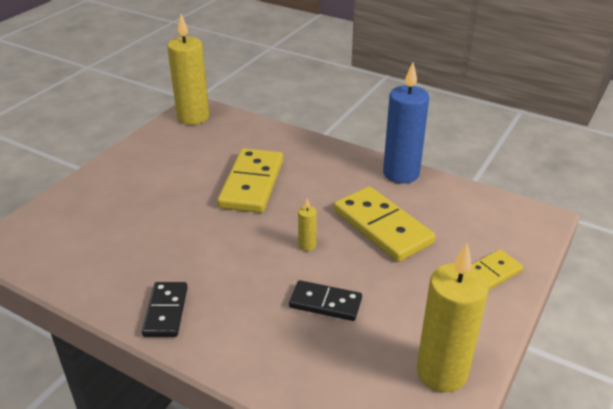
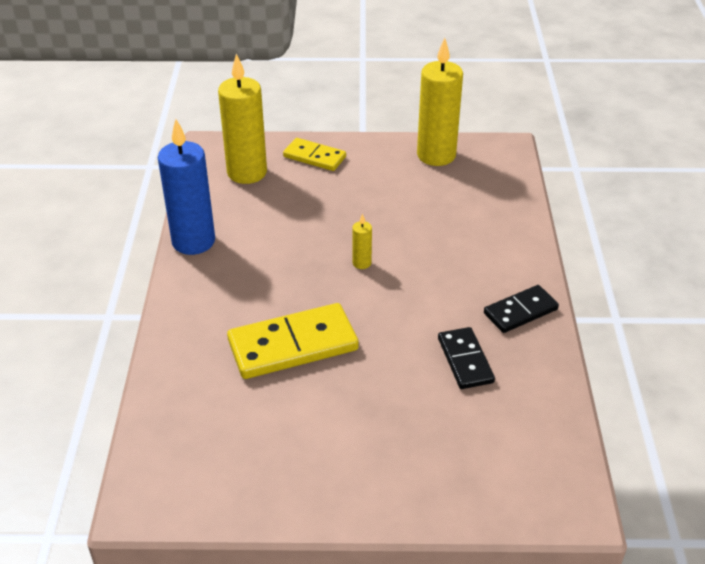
camera: 120 degrees left, 5 degrees up
yellow candle [167,14,209,125] -> yellow candle moved to [218,54,267,184]
black domino [289,280,362,321] -> black domino moved to [438,327,495,389]
yellow domino [334,186,436,262] -> none

